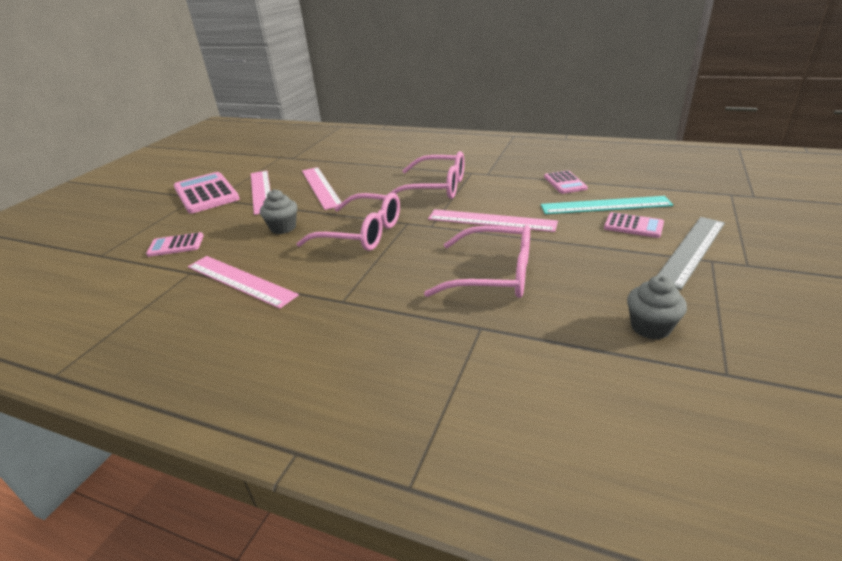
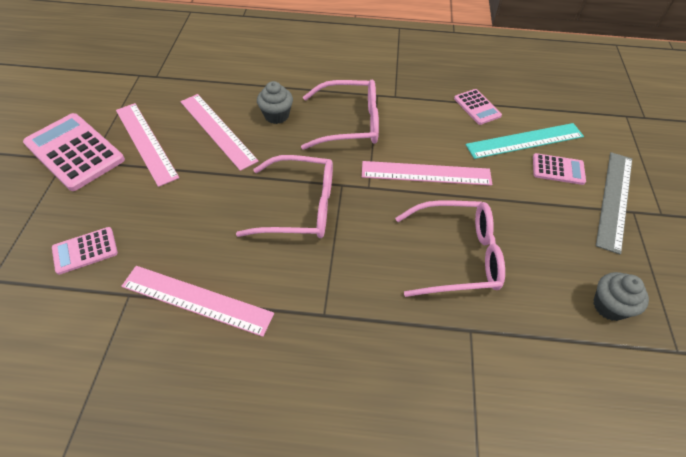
camera: 20 degrees left, 20 degrees up
grey cupcake [260,189,297,234] -> grey cupcake moved to [257,81,293,124]

